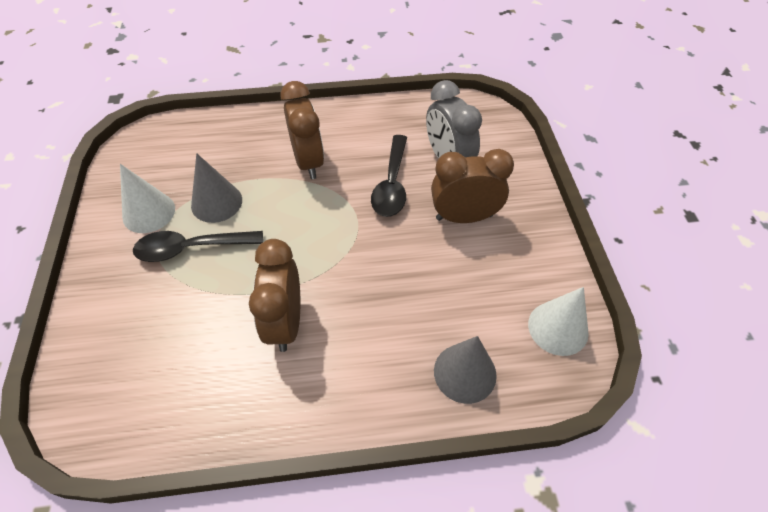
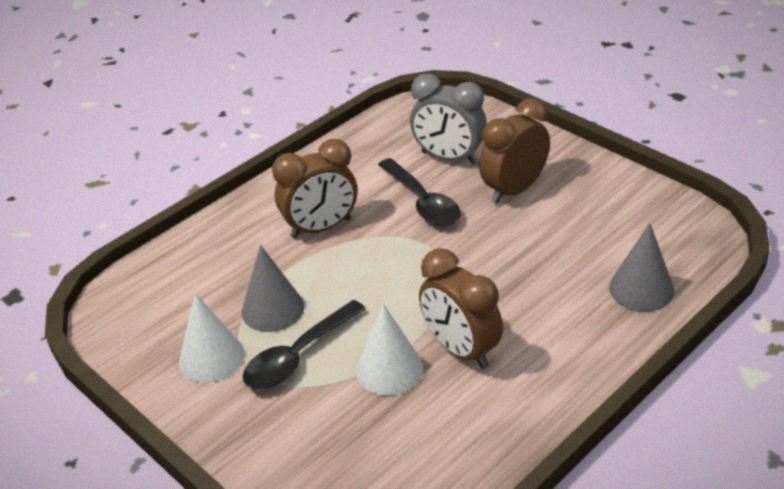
camera: 35 degrees left, 15 degrees down
brown clock [280,81,324,179] -> brown clock turned 120 degrees clockwise [272,139,357,238]
white cone [528,287,589,356] -> white cone moved to [356,304,424,396]

